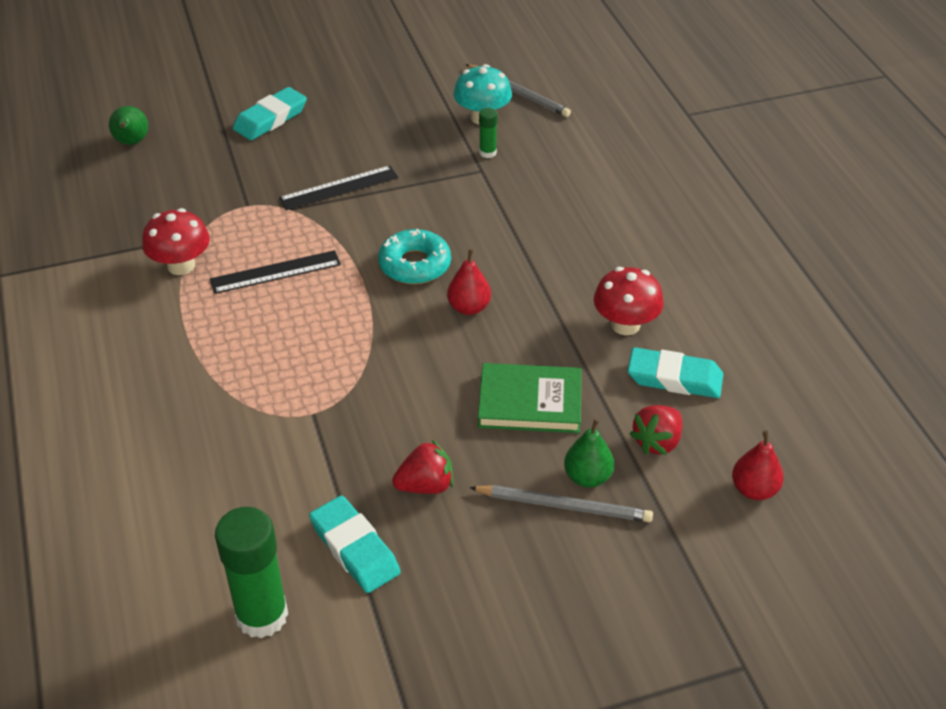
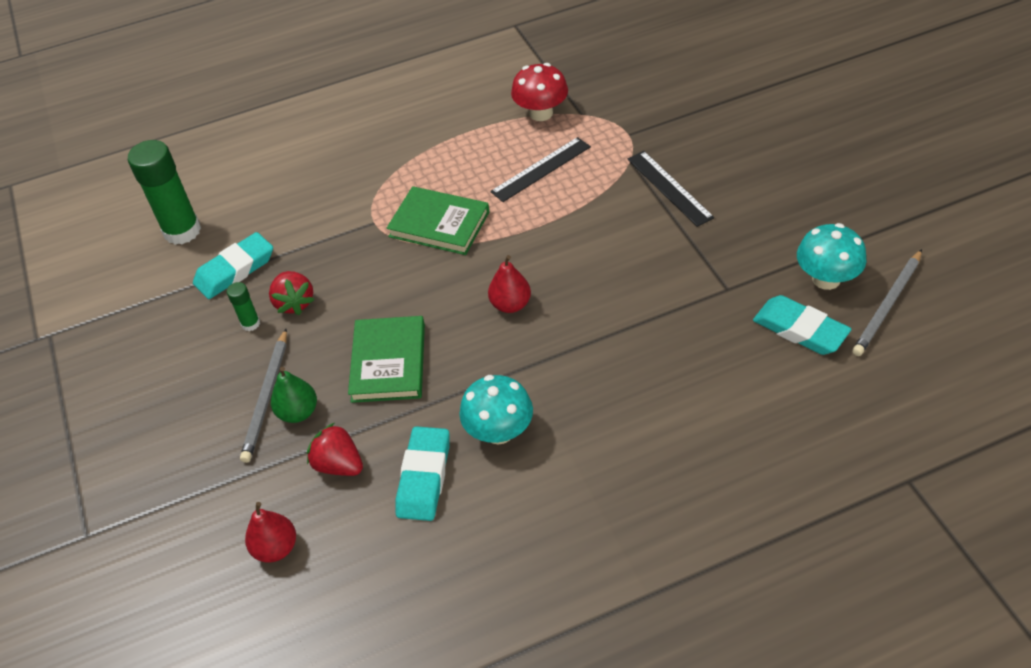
camera: 90 degrees right, 5 degrees up
green pear [109,106,148,145] -> none
black ruler [210,250,341,294] -> black ruler turned 75 degrees clockwise [490,137,591,202]
turquoise eraser [233,87,307,140] -> turquoise eraser moved to [753,295,851,355]
turquoise donut [378,229,451,284] -> none
green glue stick [479,108,498,158] -> green glue stick moved to [227,282,260,331]
red mushroom [594,267,664,335] -> turquoise mushroom [459,375,533,444]
none -> green book [387,186,489,255]

